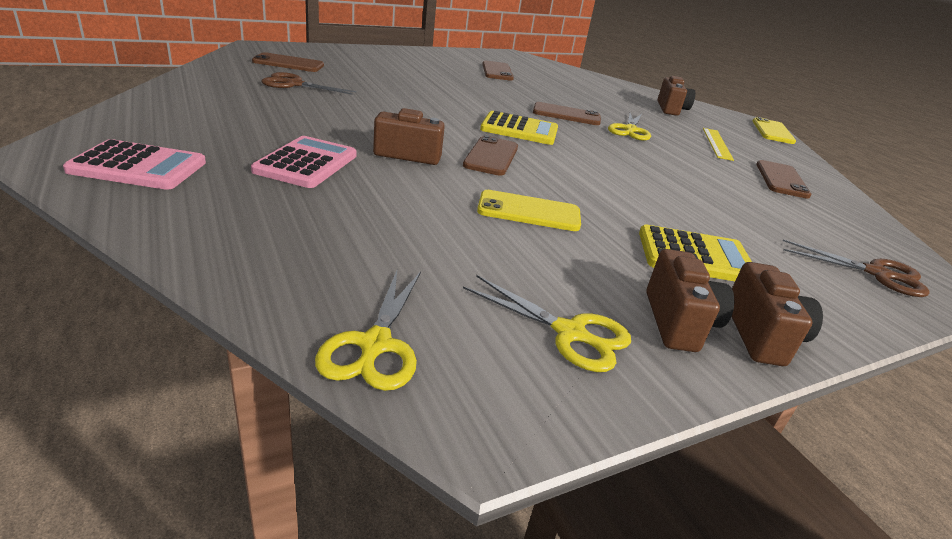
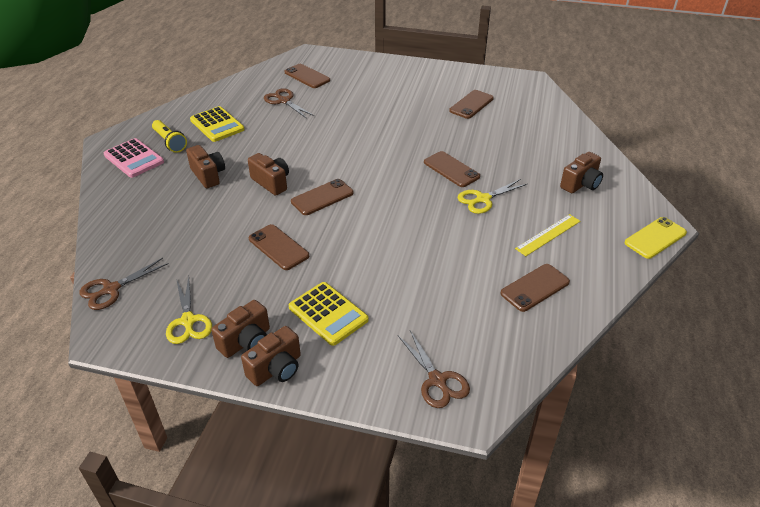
camera: 45 degrees right, 10 degrees up
pink calculator [251,136,357,188] -> brown camera [186,145,225,189]
yellow scissors [315,271,421,391] -> brown scissors [79,258,169,310]
yellow phone [477,190,581,231] -> brown phone [249,224,309,270]
yellow calculator [480,111,558,145] -> yellow calculator moved to [190,106,245,142]
none -> yellow flashlight [152,120,187,153]

